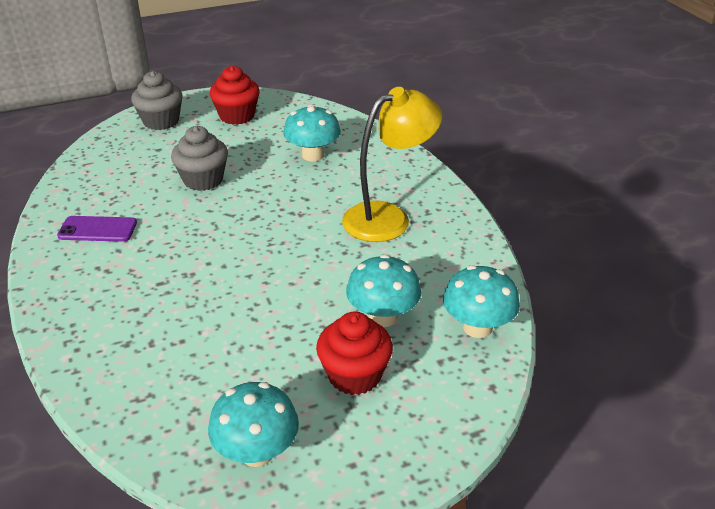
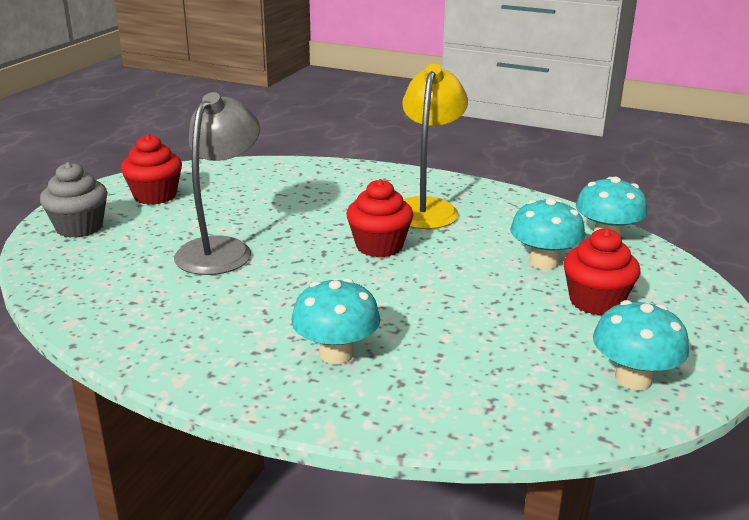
camera: 45 degrees left, 10 degrees down
purple phone [57,216,137,242] -> none
grey cupcake [171,126,228,191] -> grey lamp [174,92,260,275]
turquoise mushroom [283,105,341,161] -> turquoise mushroom moved to [291,278,381,364]
none -> red cupcake [346,179,413,258]

